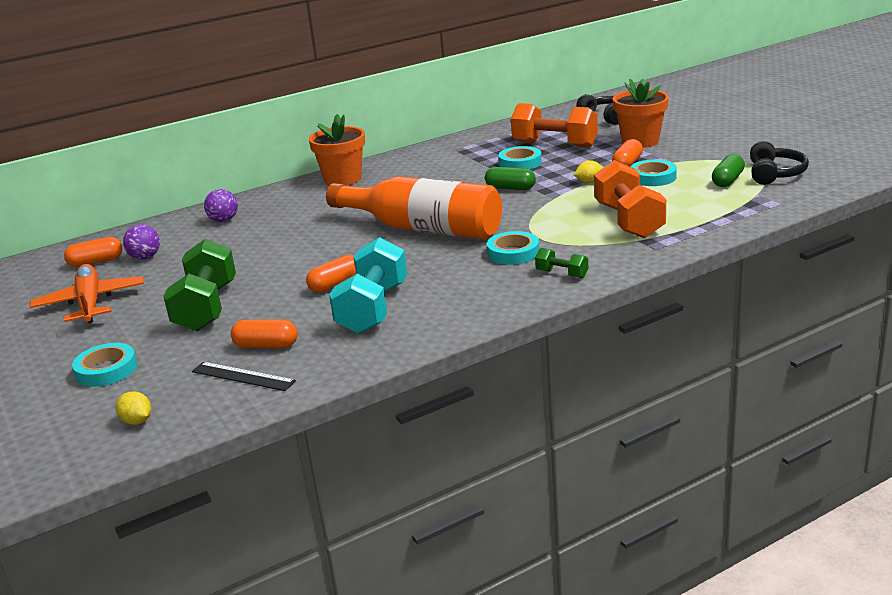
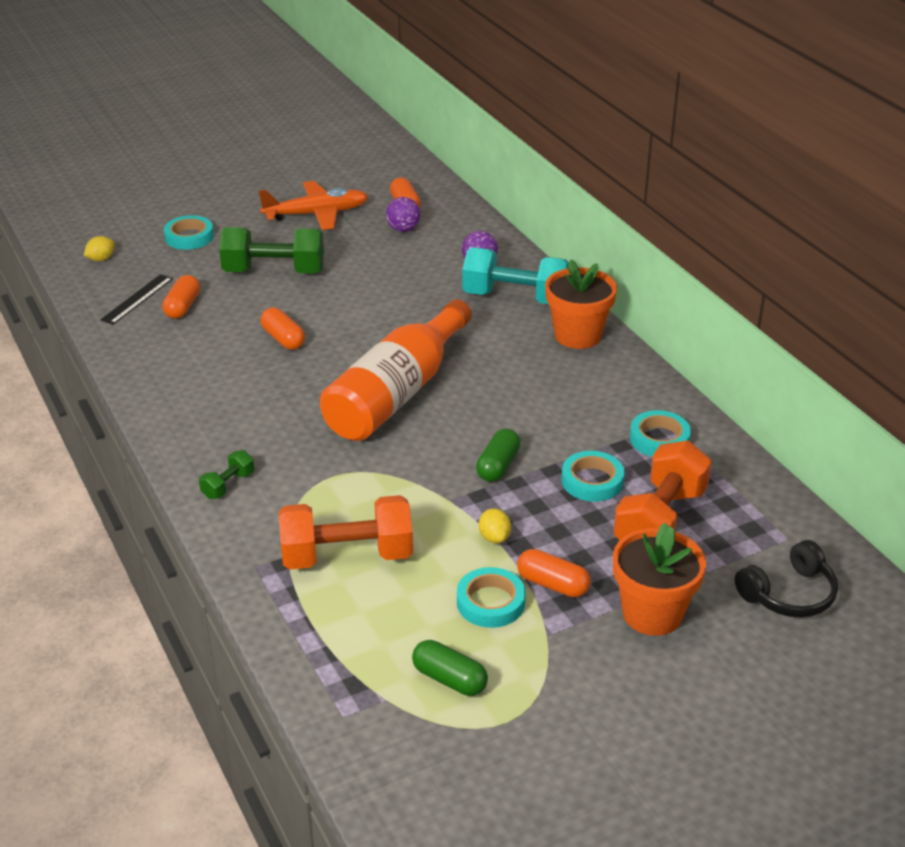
camera: 90 degrees right, 10 degrees up
turquoise dumbbell [329,237,407,334] -> turquoise dumbbell moved to [462,247,569,304]
turquoise tape [487,231,539,265] -> turquoise tape moved to [630,410,691,457]
black headphones [750,141,809,185] -> none

